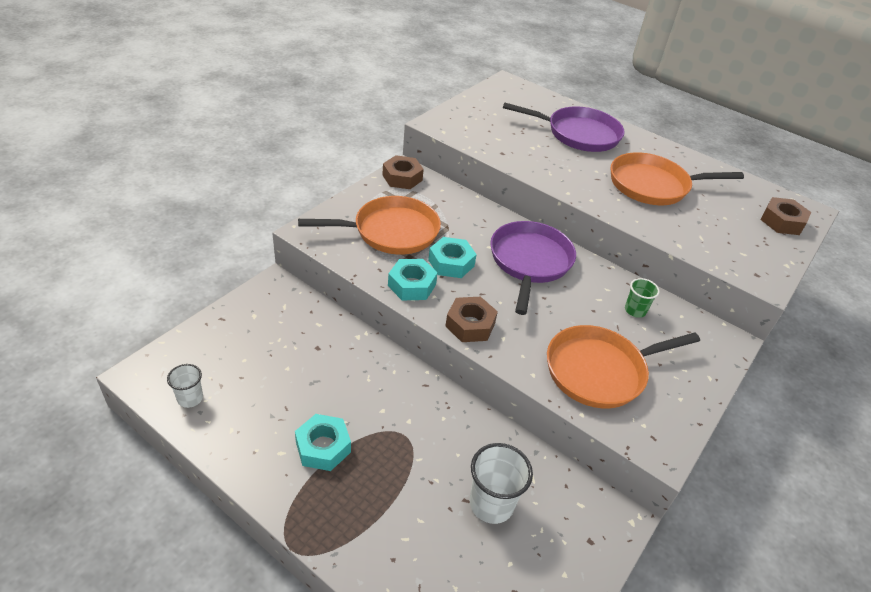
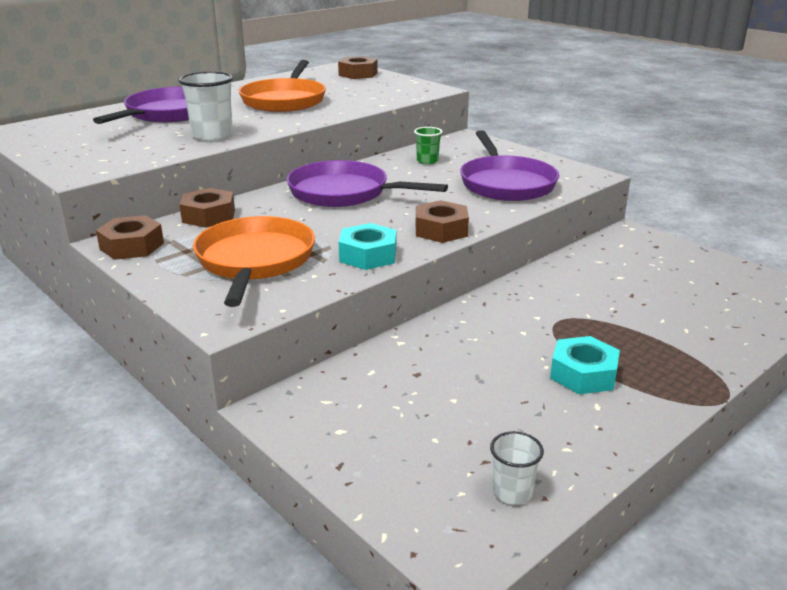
camera: 75 degrees left, 15 degrees down
turquoise nut [428,237,477,278] -> none
white cup [470,443,533,524] -> white cup moved to [178,71,233,141]
orange pan [547,325,700,408] -> purple pan [460,130,559,201]
none -> brown nut [179,188,235,228]

